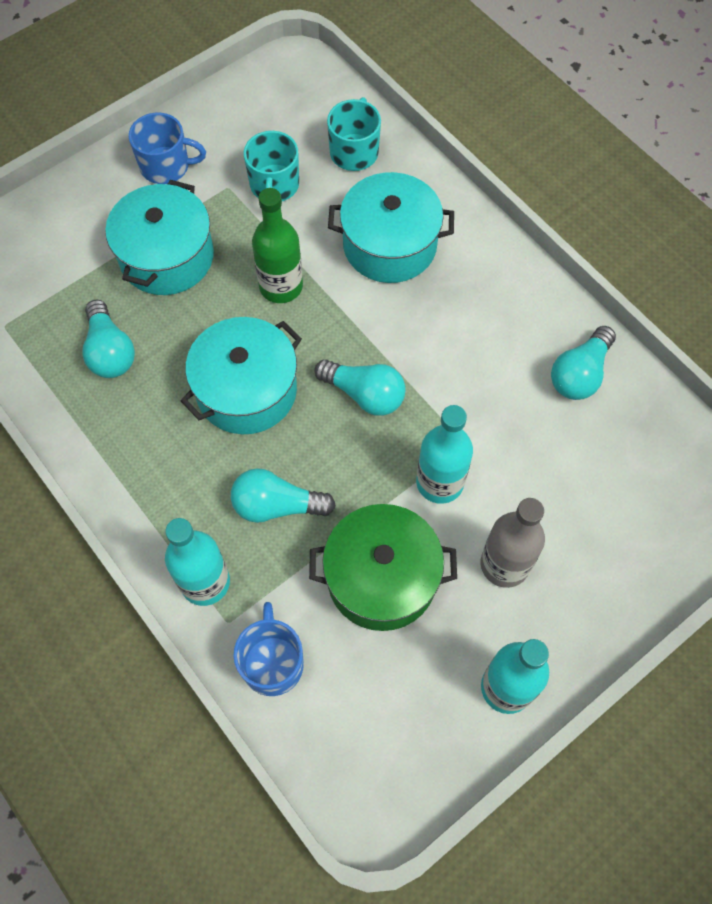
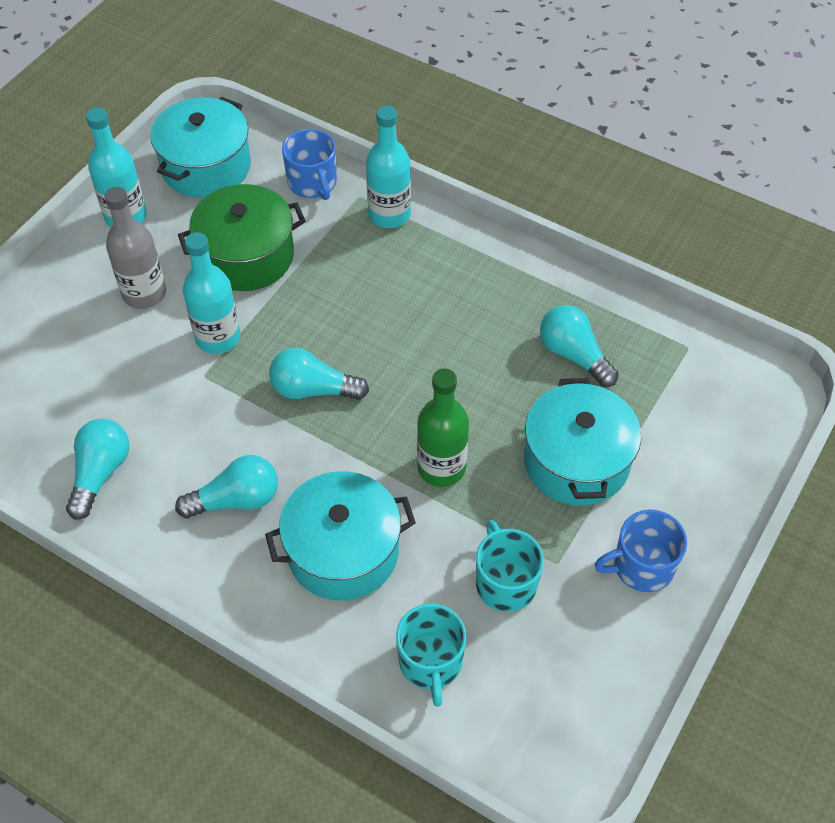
camera: 160 degrees right, 10 degrees down
turquoise pot [181,317,302,434] -> turquoise pot moved to [150,97,251,198]
turquoise light bulb [231,468,336,523] -> turquoise light bulb moved to [175,455,278,518]

